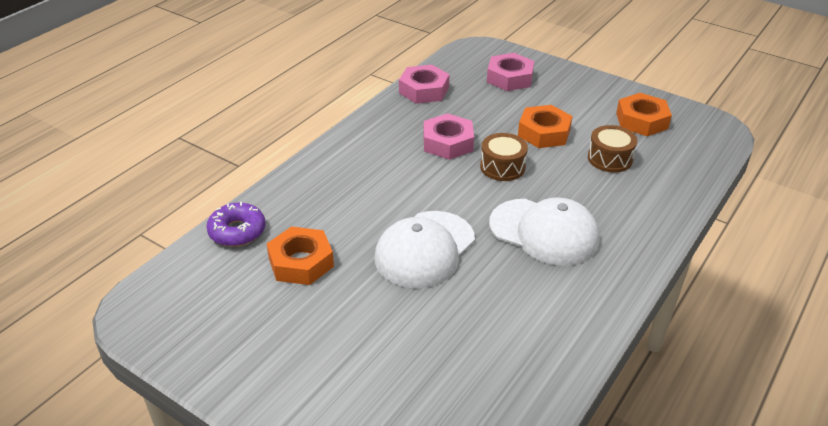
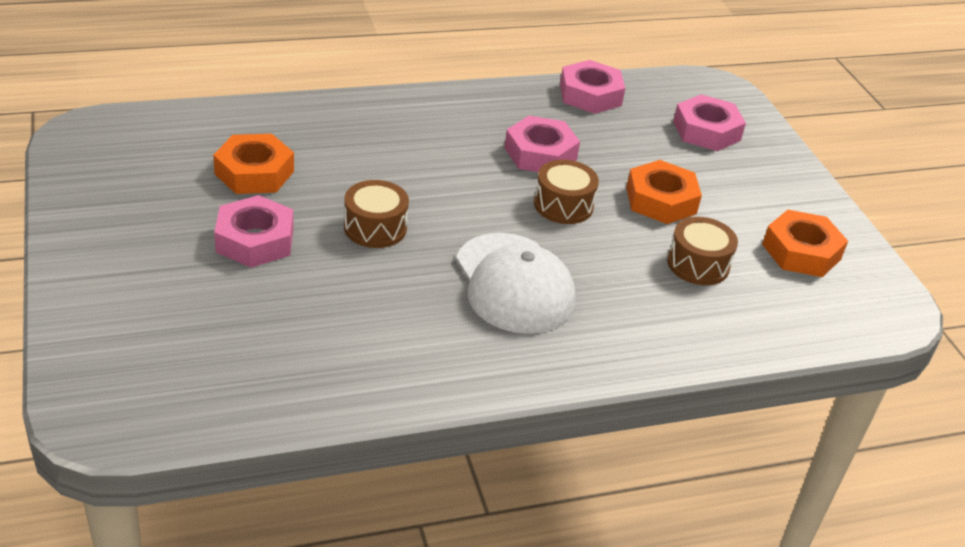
camera: 35 degrees right, 0 degrees up
purple donut [207,202,266,247] -> none
white cap [375,211,475,288] -> brown drum [344,180,409,248]
none -> pink nut [214,195,294,268]

